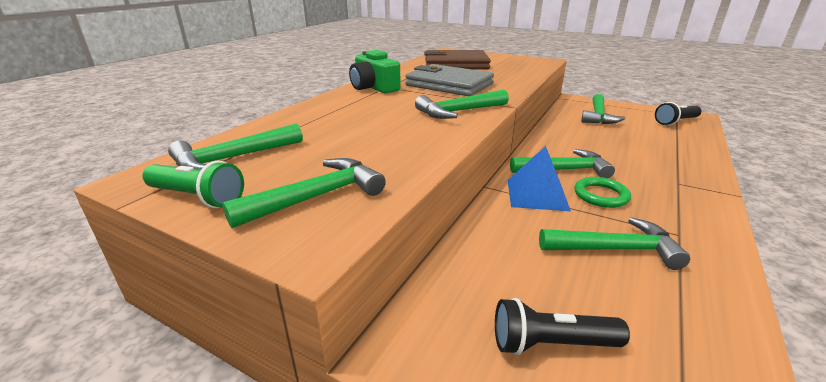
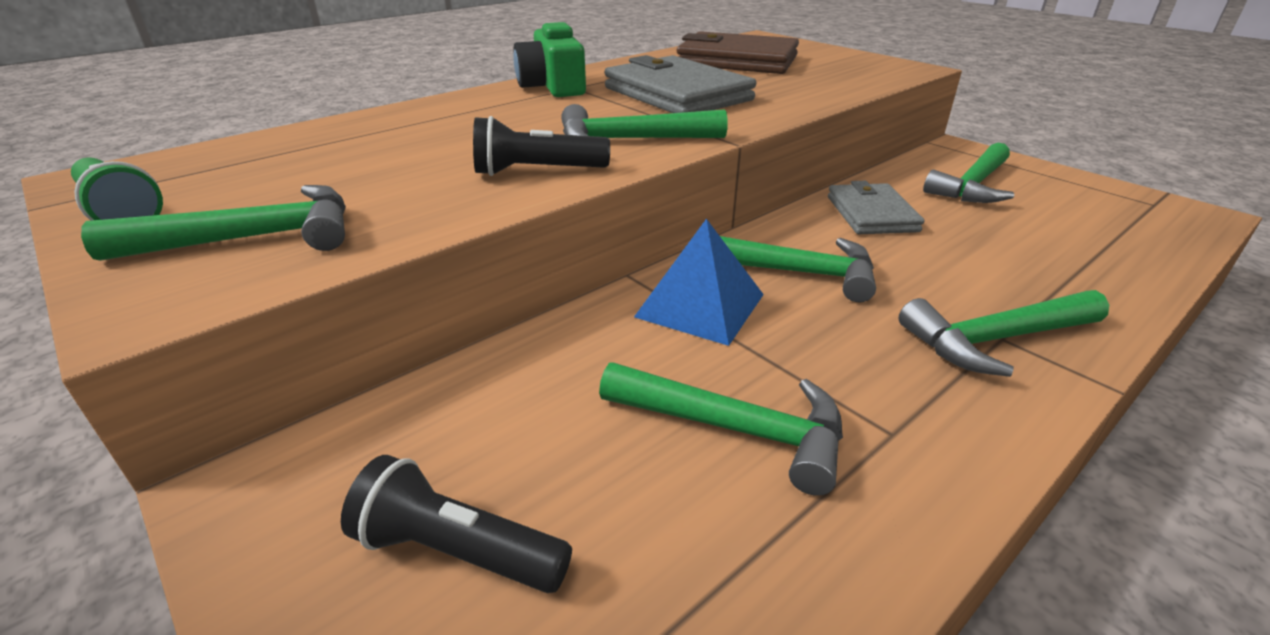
camera: 20 degrees right, 5 degrees up
green hammer [168,124,303,170] -> green hammer moved to [899,290,1109,377]
green ring [574,177,631,208] -> none
black flashlight [655,102,702,125] -> black flashlight moved to [473,116,610,176]
none -> grey wallet [828,181,925,234]

